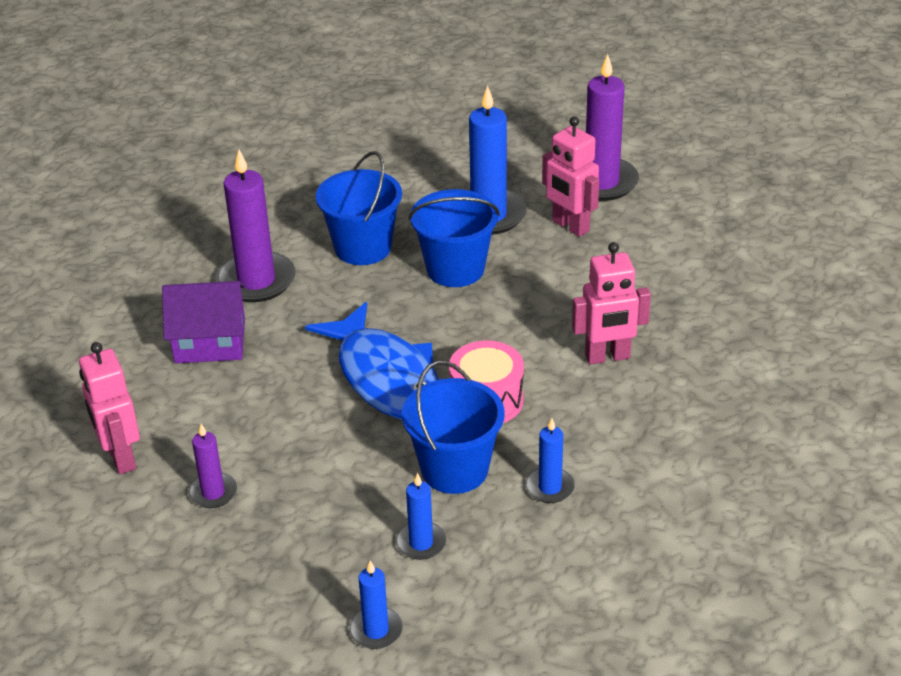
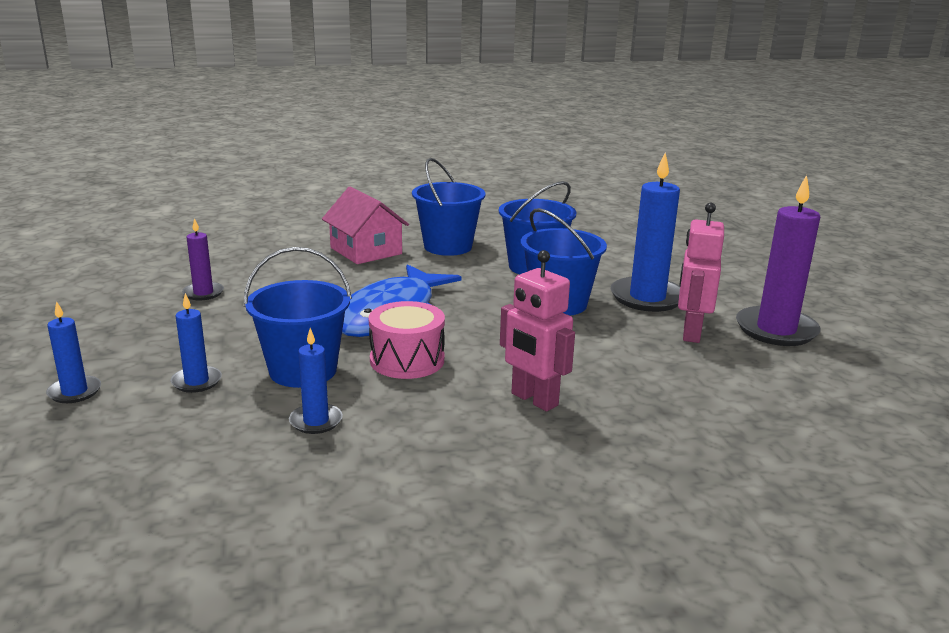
camera: 55 degrees right, 15 degrees down
pink robot [79,342,140,474] -> none
purple house [162,281,246,363] -> pink house [322,187,409,264]
purple candle [216,150,295,302] -> blue bucket [412,158,486,256]

